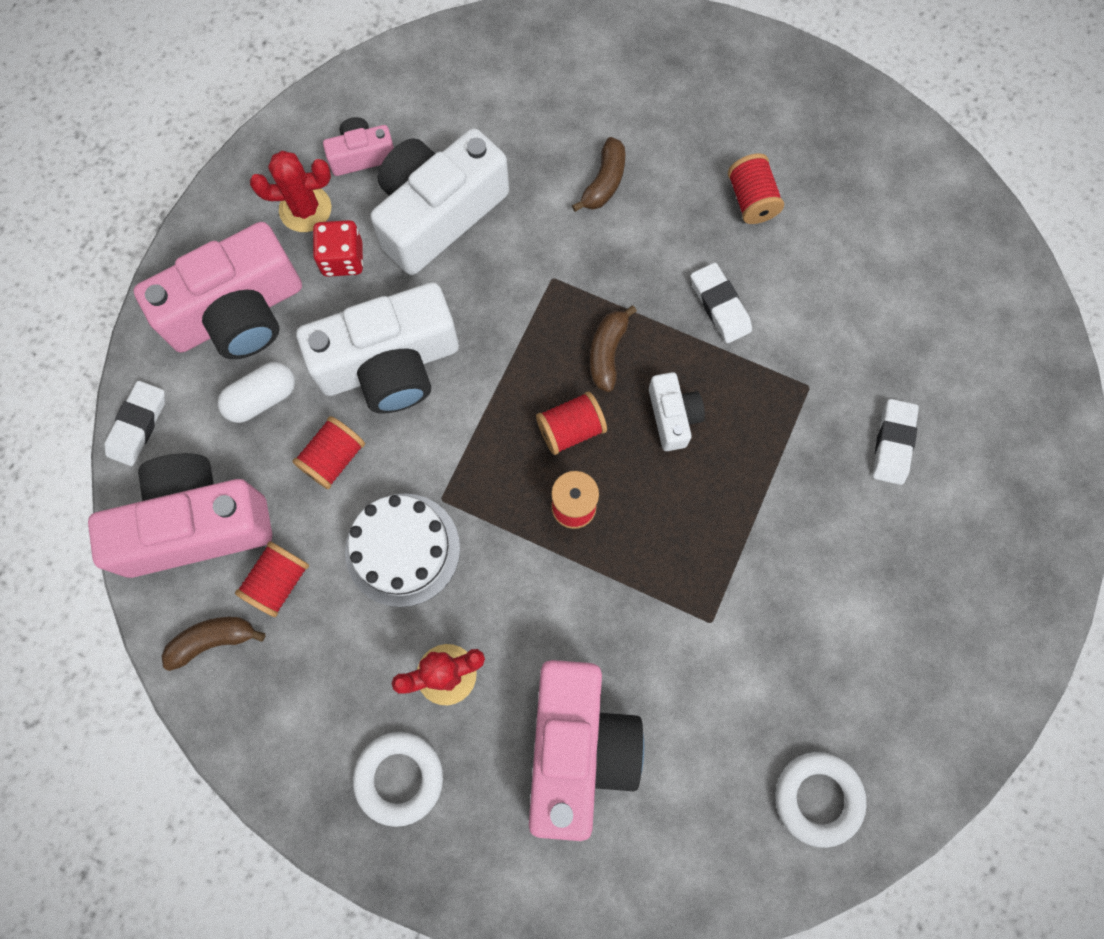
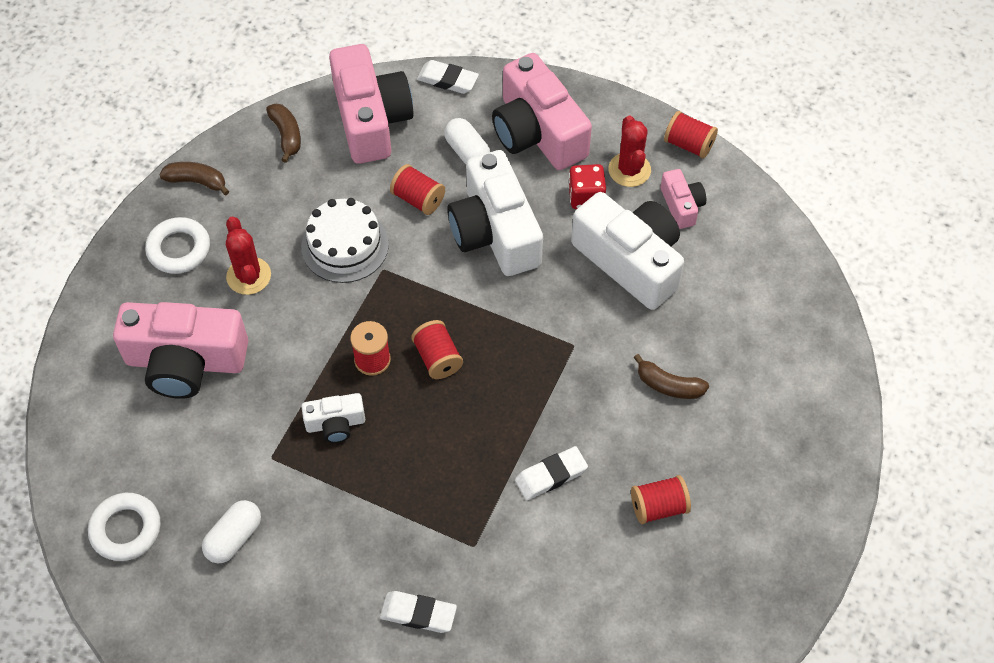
camera: 90 degrees right, 15 degrees down
red spool [235,541,309,617] -> red spool moved to [664,111,718,159]
brown banana [590,305,637,392] -> brown banana moved to [159,162,229,195]
white camera [649,372,705,451] -> white camera moved to [301,393,365,443]
none -> white capsule [202,500,261,564]

